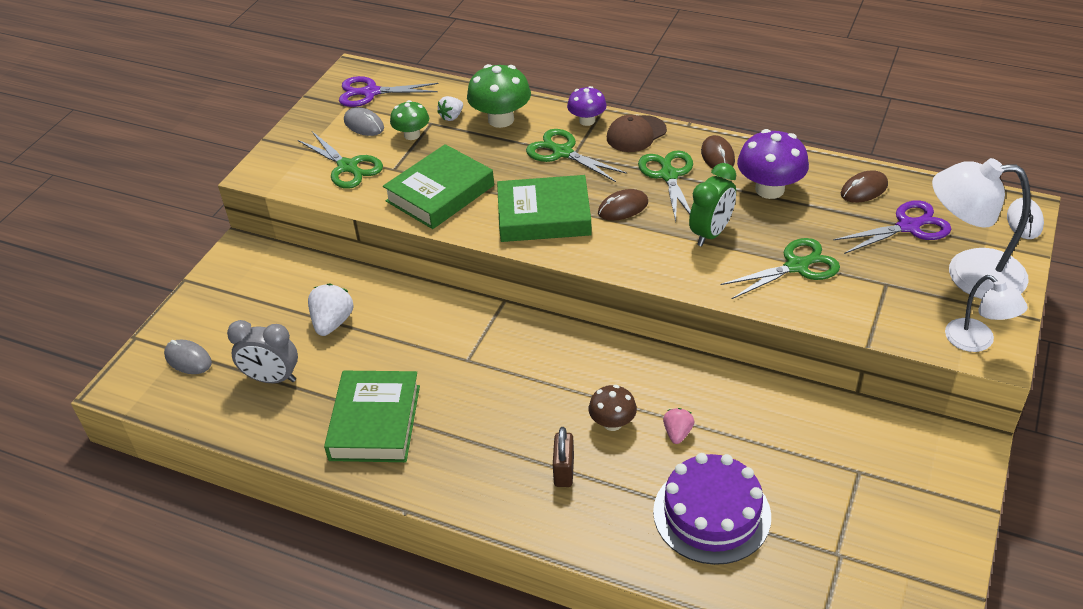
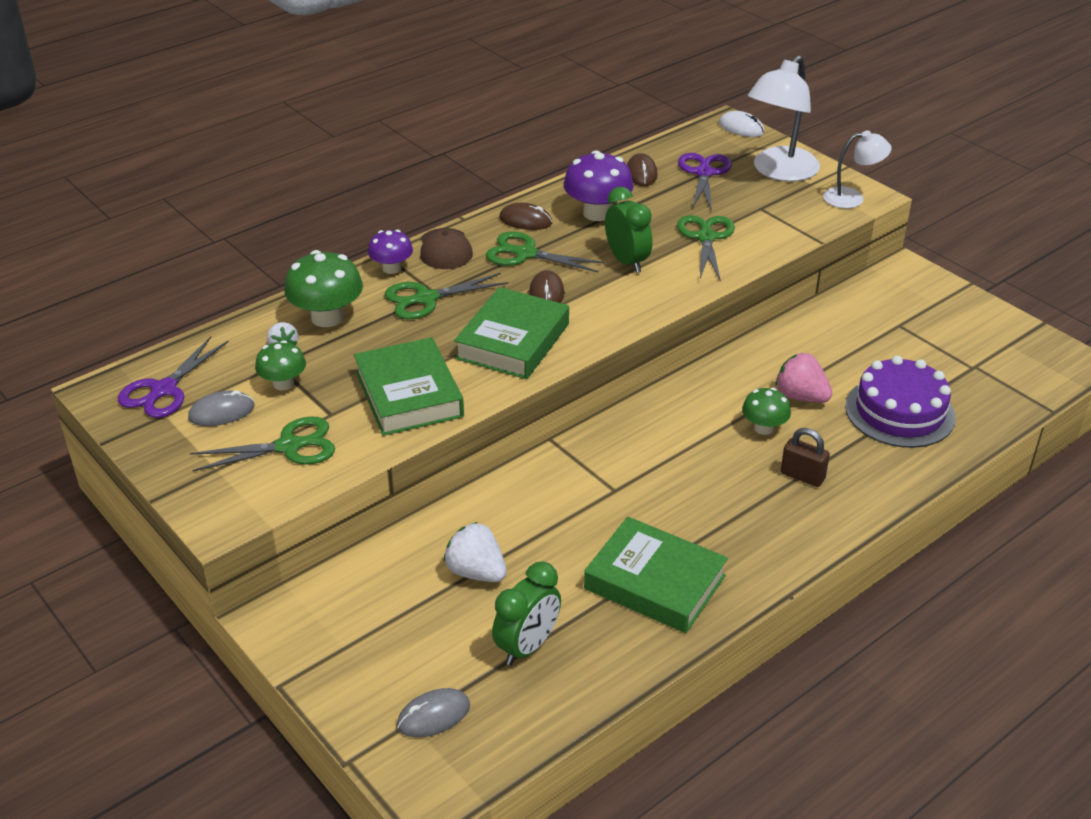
camera: 65 degrees left, 5 degrees down
grey clock [227,320,298,383] -> green clock [492,561,561,665]
brown mushroom [589,385,637,431] -> green mushroom [742,388,791,435]
pink strawberry [663,408,694,444] -> pink strawberry [775,353,832,403], size x1.63

